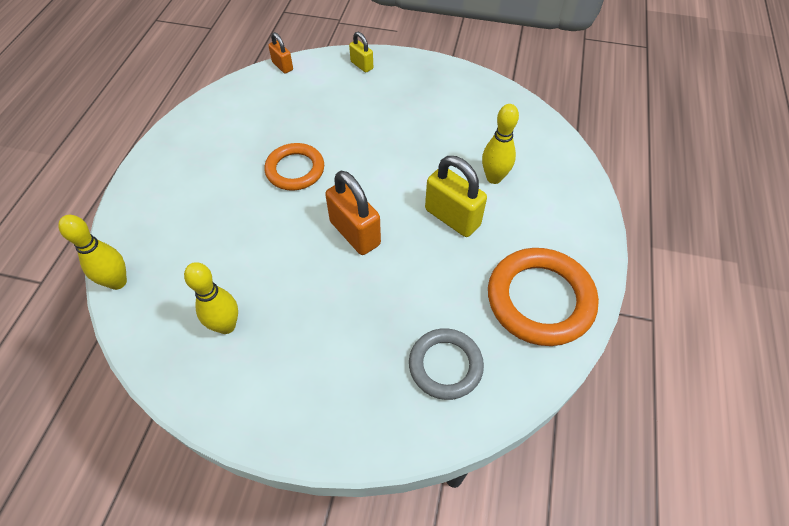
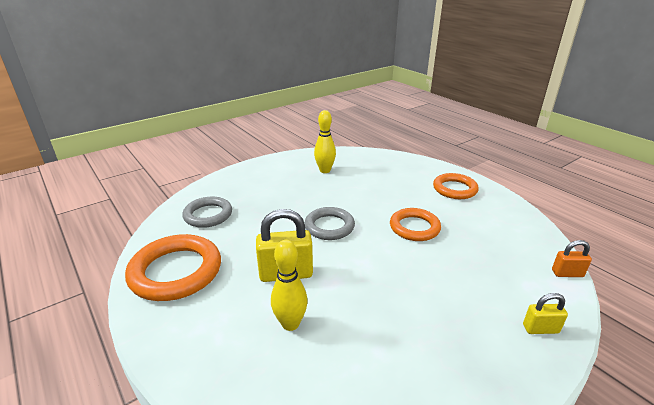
camera: 130 degrees right, 25 degrees down
yellow bowling pin [58,215,127,290] -> none
orange padlock [325,171,381,255] -> grey ring [304,207,355,240]
none -> orange ring [433,173,479,199]

